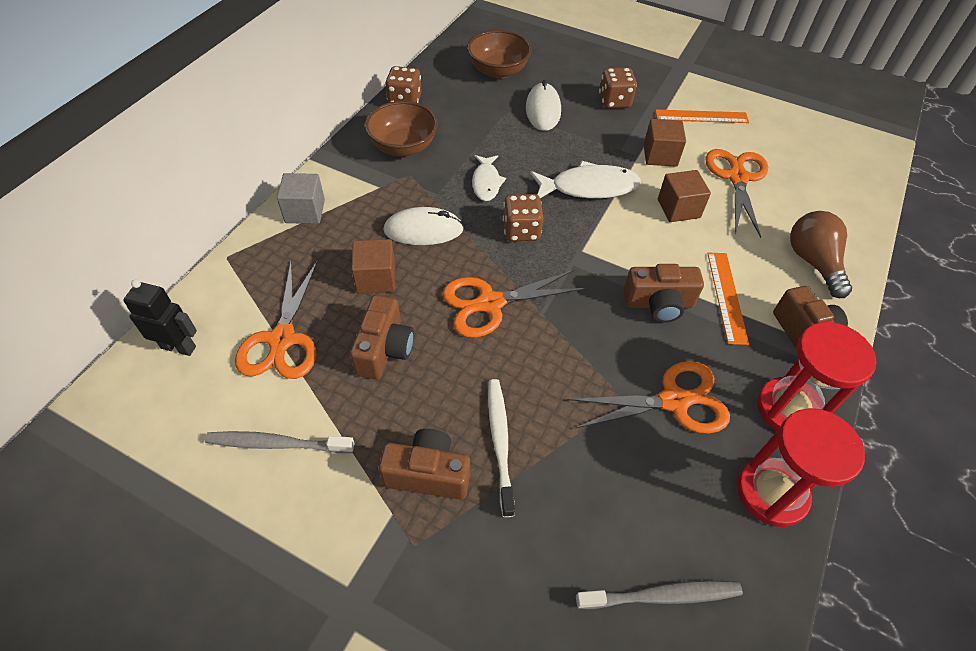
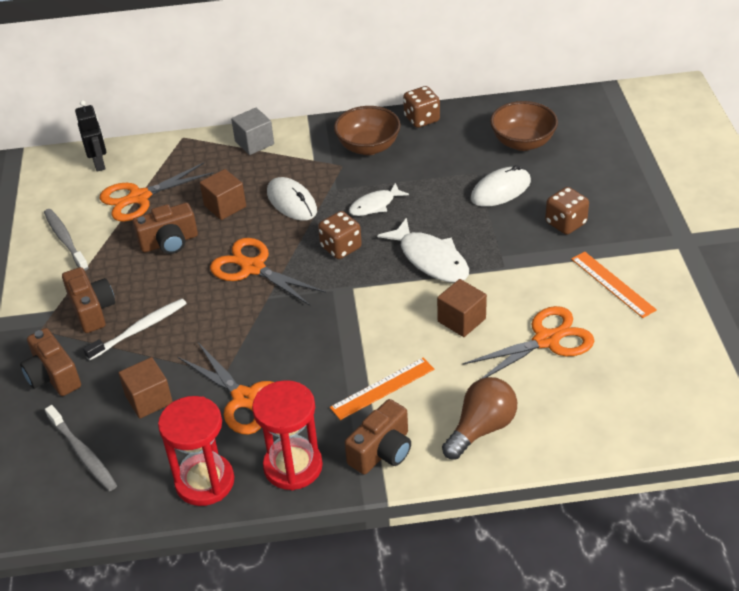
camera: 60 degrees right, 10 degrees down
brown camera [623,264,704,323] -> brown camera moved to [20,328,81,396]
brown cube [644,119,686,167] -> brown cube moved to [119,357,173,418]

